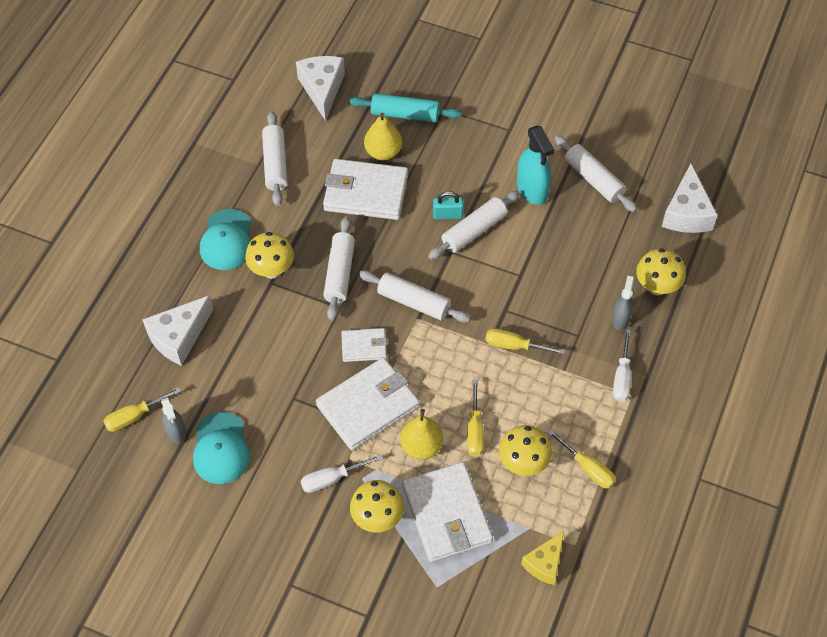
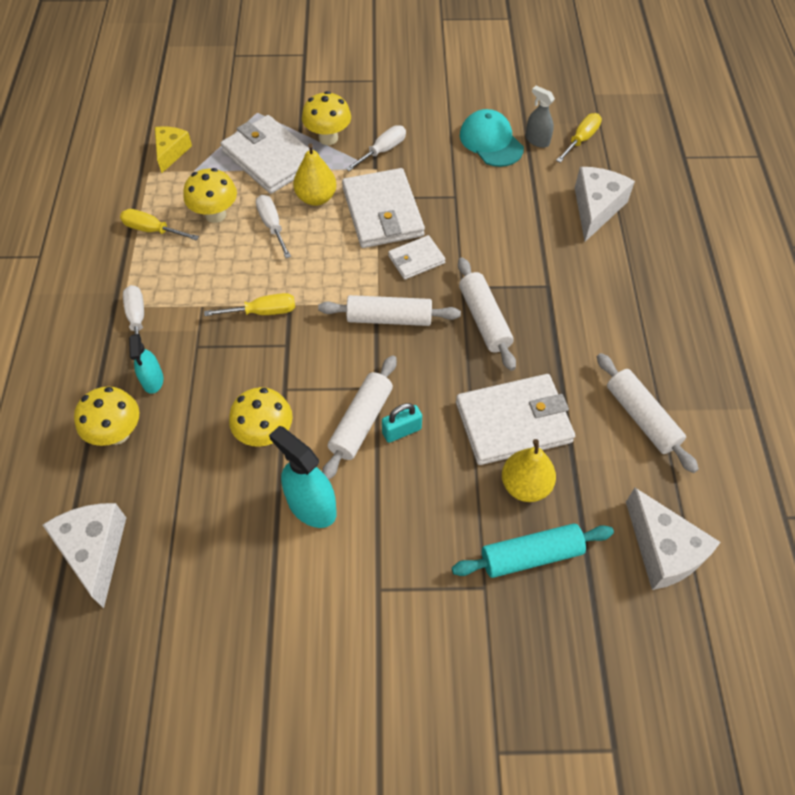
camera: 155 degrees right, 0 degrees up
turquoise cap [200,209,251,270] -> none
yellow mushroom [245,232,294,279] -> yellow mushroom moved to [229,387,292,447]
white wallet [316,358,420,450] -> white wallet turned 45 degrees counterclockwise [342,168,425,248]
yellow screwdriver [467,380,484,456] -> white screwdriver [256,195,291,258]
white rolling pin [555,136,637,212] -> none
grey spray bottle [612,276,634,330] -> turquoise spray bottle [129,334,163,394]

